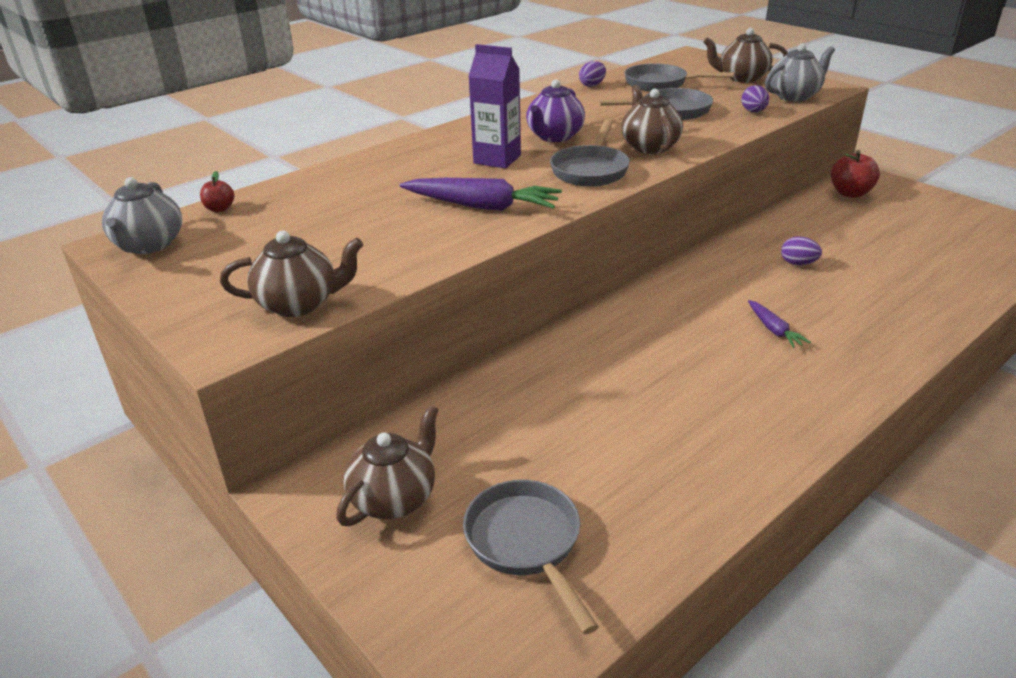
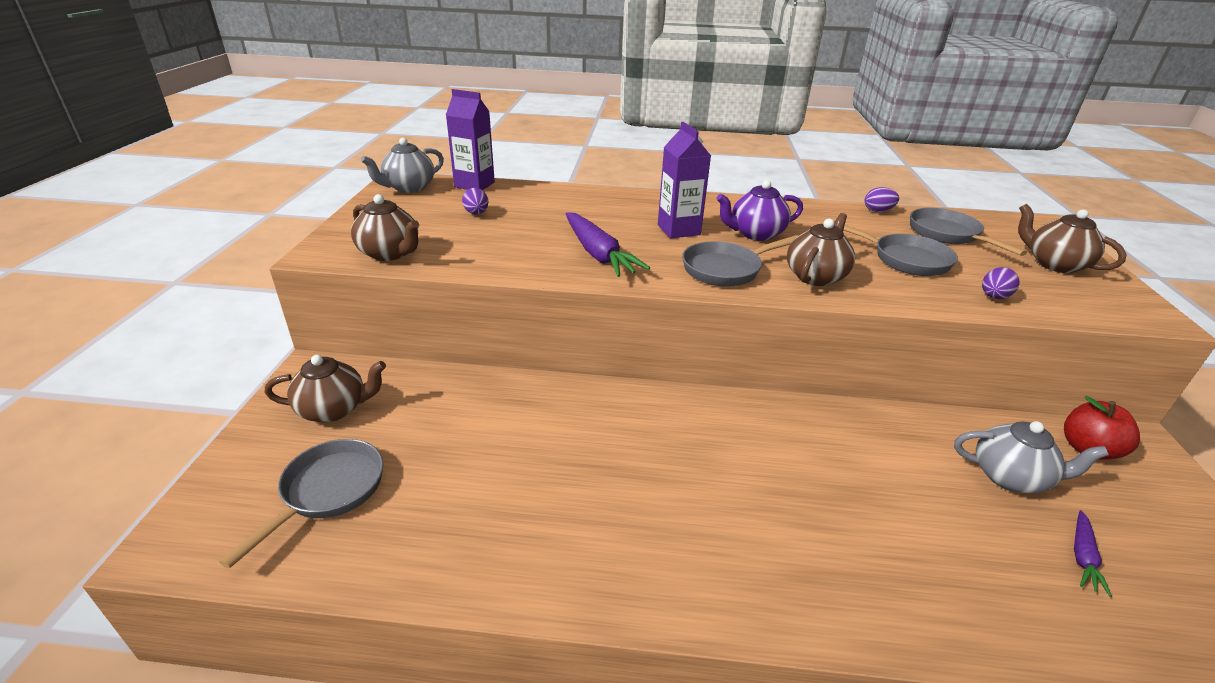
camera: 45 degrees right, 0 degrees up
red apple [200,171,234,212] -> purple carton [446,89,495,190]
purple carrot [748,300,811,348] -> purple carrot moved to [1074,510,1112,597]
grey teapot [765,43,835,101] -> grey teapot moved to [954,421,1109,493]
purple egg [781,236,822,265] -> purple egg moved to [462,188,488,215]

